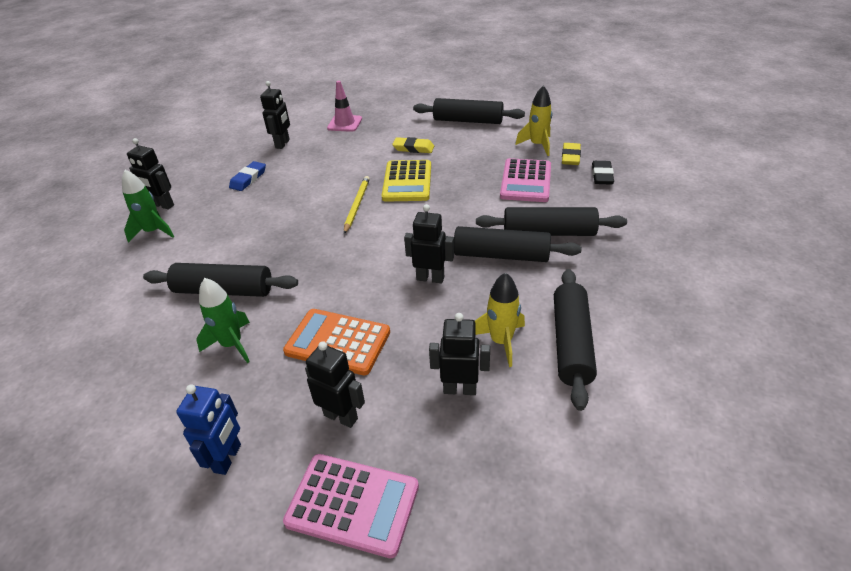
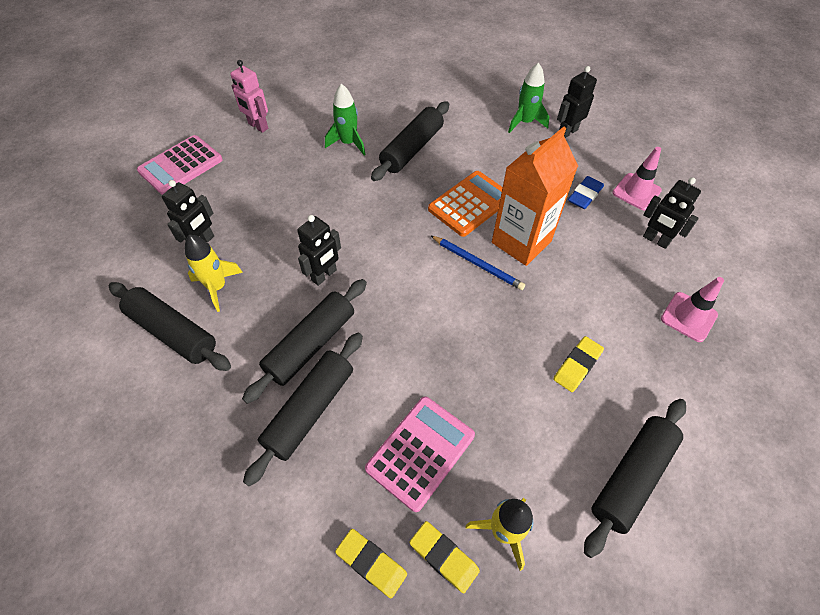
camera: 115 degrees right, 15 degrees up
blue robot [176,384,241,475] -> pink robot [230,60,268,133]
blue eraser [229,161,266,191] -> blue eraser turned 75 degrees clockwise [568,176,604,209]
orange calculator [283,309,390,375] -> orange calculator moved to [428,171,503,237]
black robot [305,341,365,428] -> none
yellow pencil [344,176,370,234] -> blue pencil [430,235,525,290]
yellow calculator [382,160,431,202] -> none
pink calculator [500,158,551,202] -> pink calculator turned 90 degrees clockwise [365,396,475,512]
black eraser [592,161,614,185] -> yellow eraser [335,529,407,598]
none -> orange carton [492,126,578,266]
none -> pink traffic cone [612,147,662,210]

